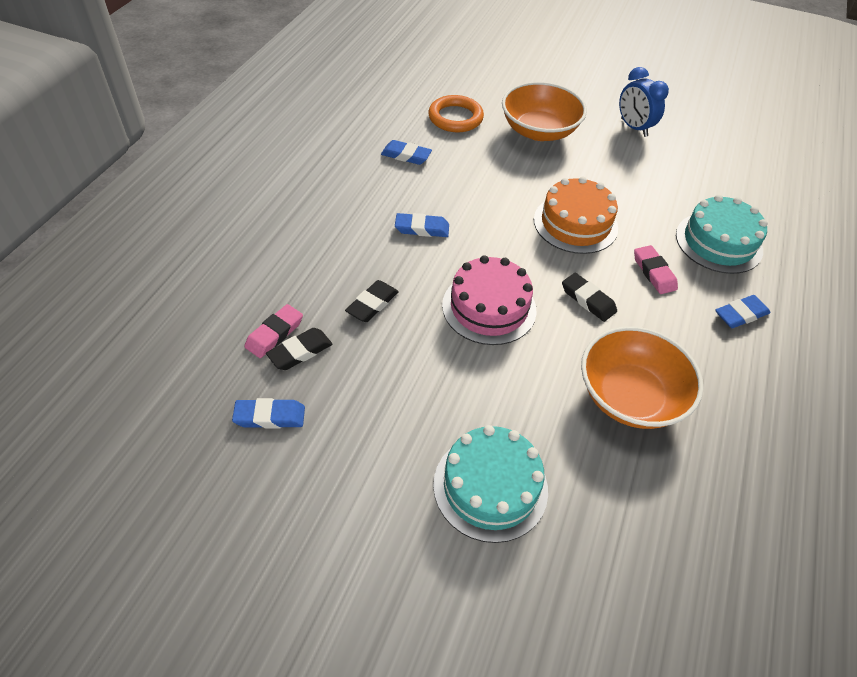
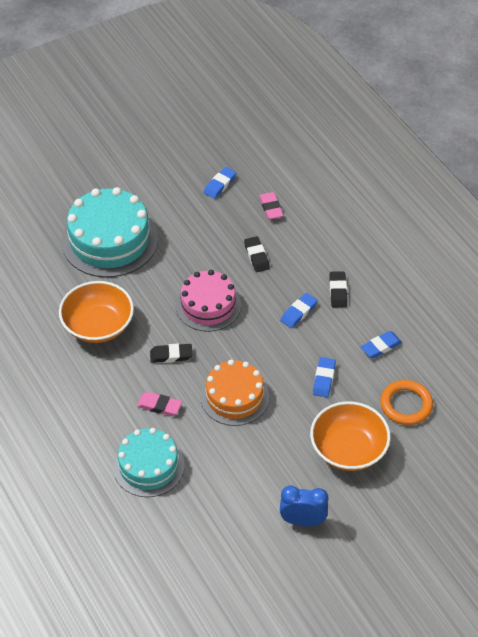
camera: 130 degrees right, 0 degrees up
black eraser [266,328,333,370] -> black eraser moved to [330,272,347,307]
turquoise cake [433,425,548,543] -> turquoise cake [61,187,158,278], size x1.53
blue eraser [715,295,770,328] -> blue eraser moved to [313,357,336,397]

